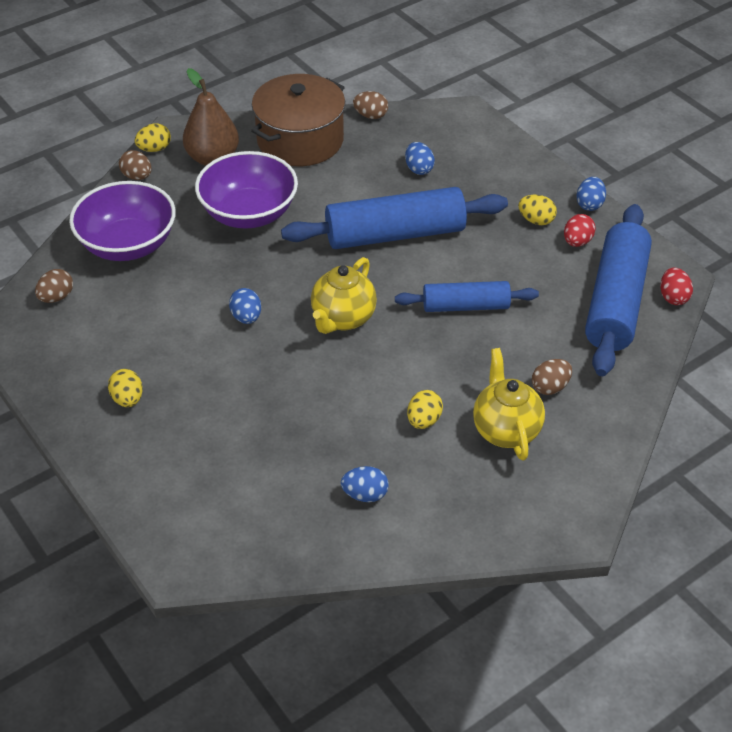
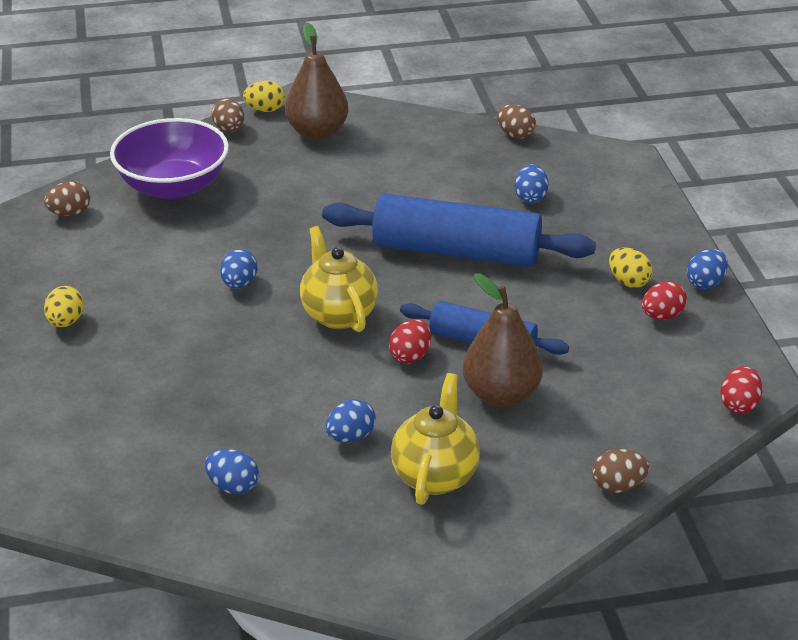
camera: 25 degrees right, 10 degrees down
purple bowl [195,151,298,229] -> none
brown pot [251,74,345,166] -> none
yellow teapot [311,257,377,334] -> yellow teapot turned 105 degrees clockwise [300,226,378,332]
yellow egg [407,390,443,429] -> blue egg [325,399,376,443]
brown egg [532,359,572,395] -> brown egg moved to [592,449,650,493]
blue rolling pin [585,204,652,376] -> none
none -> red egg [389,319,431,364]
none -> brown pear [462,273,543,407]

